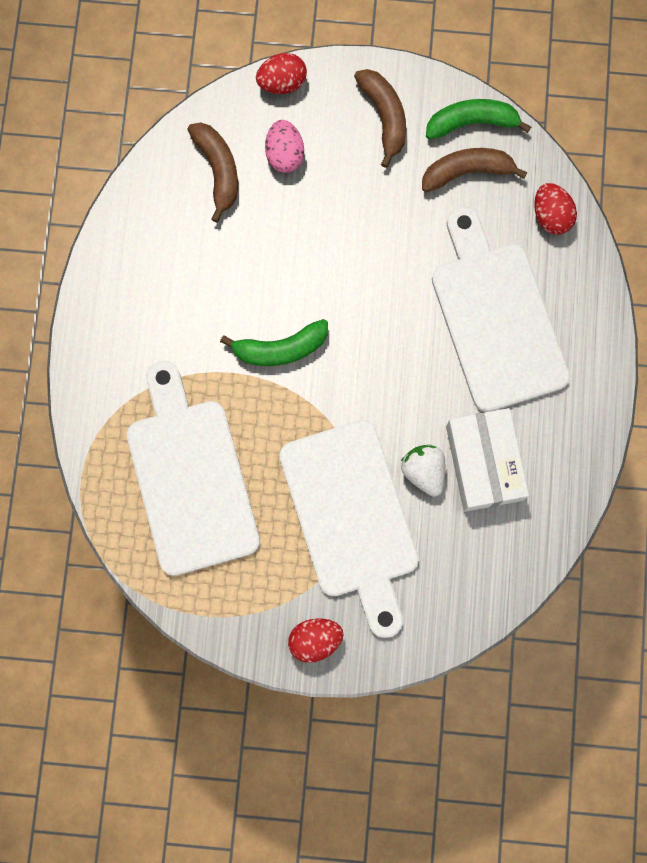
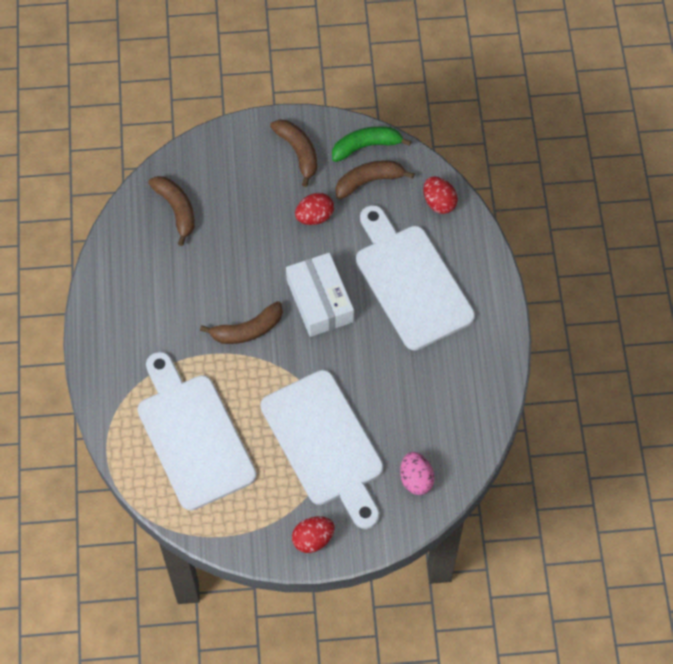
camera: 10 degrees left, 15 degrees down
green banana [220,319,328,366] -> brown banana [200,301,283,344]
red egg [256,53,307,94] -> red egg moved to [295,193,334,225]
pink egg [265,120,304,173] -> pink egg moved to [400,452,435,495]
white strawberry [401,445,445,497] -> none
white box [446,408,529,512] -> white box moved to [286,253,354,337]

